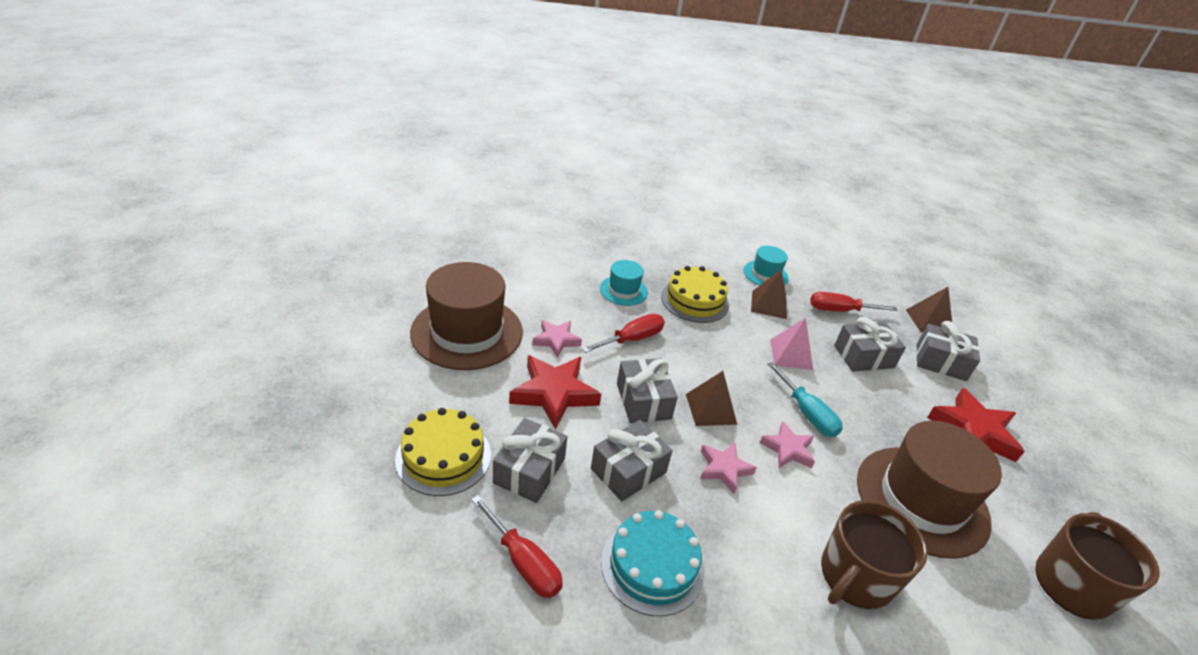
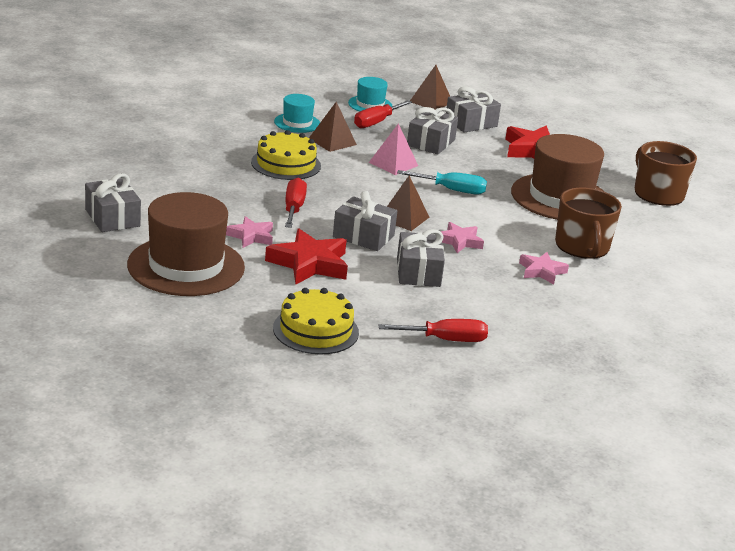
camera: 50 degrees left, 10 degrees down
grey gift [493,418,568,503] -> grey gift moved to [85,173,141,232]
turquoise hat [600,260,648,306] -> turquoise hat moved to [348,77,392,112]
turquoise cake [601,510,704,616] -> none
pink star [760,421,815,468] -> pink star moved to [519,252,569,284]

